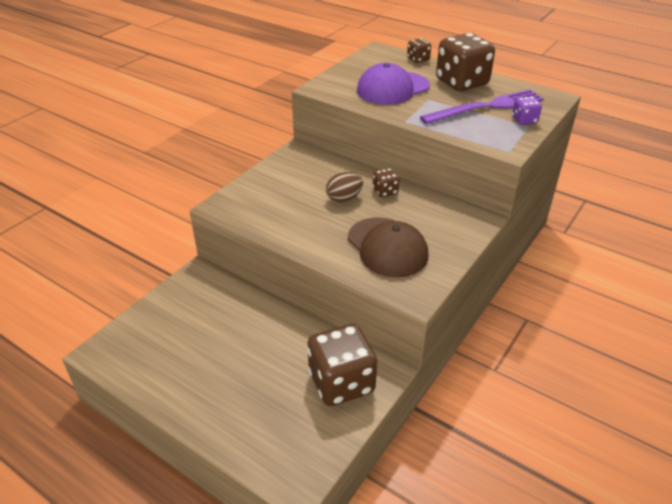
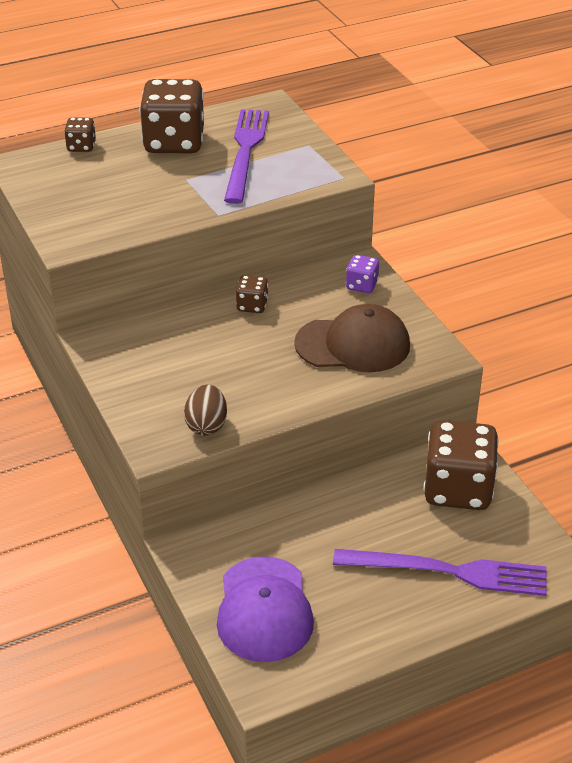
camera: 60 degrees left, 0 degrees up
brown egg [326,172,363,202] -> brown egg moved to [184,384,227,436]
purple cap [357,63,430,105] -> purple cap moved to [217,556,314,662]
purple dice [512,96,542,125] -> purple dice moved to [346,255,379,293]
none -> purple fork [333,549,547,596]

